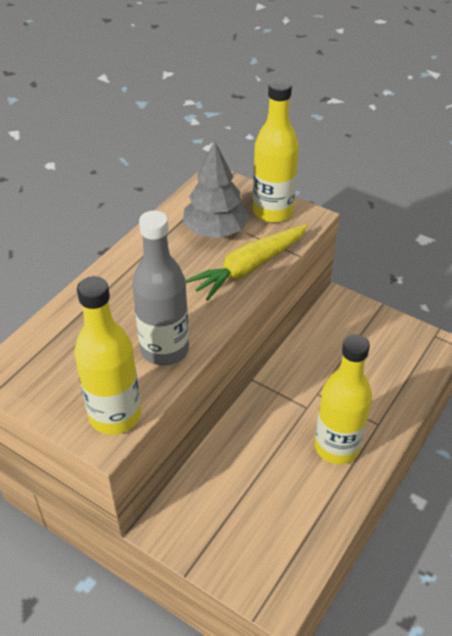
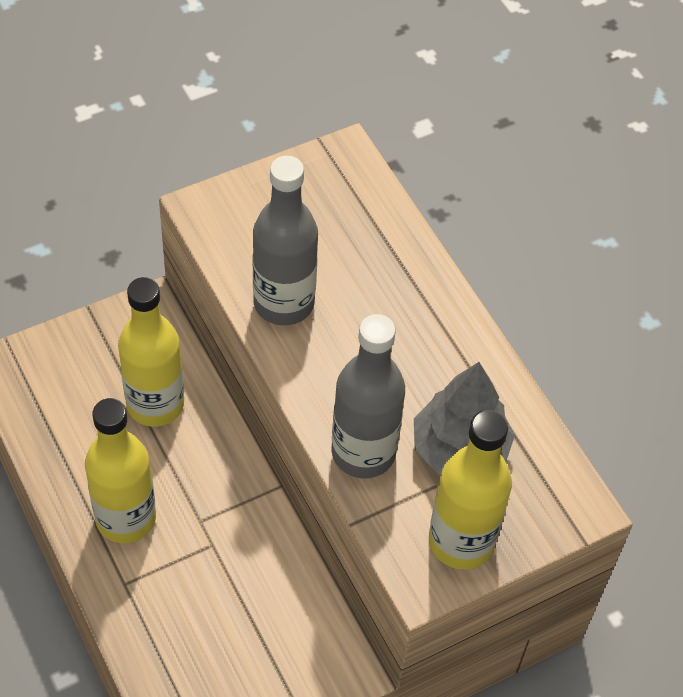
camera: 115 degrees right, 10 degrees up
yellow bottle [74,276,141,435] -> yellow bottle moved to [118,277,184,427]
yellow carrot [185,224,308,301] -> grey bottle [331,314,405,478]

